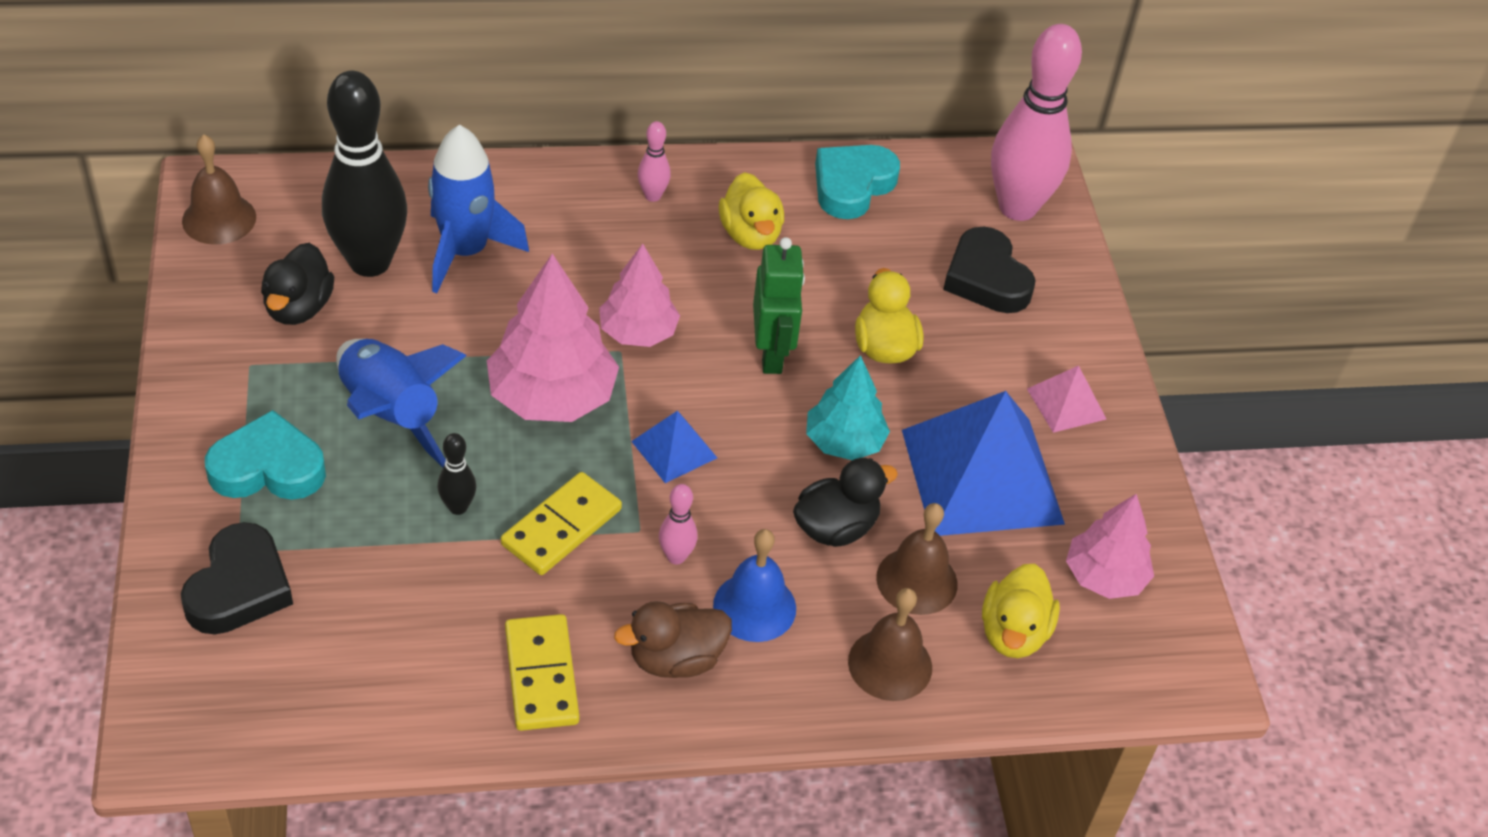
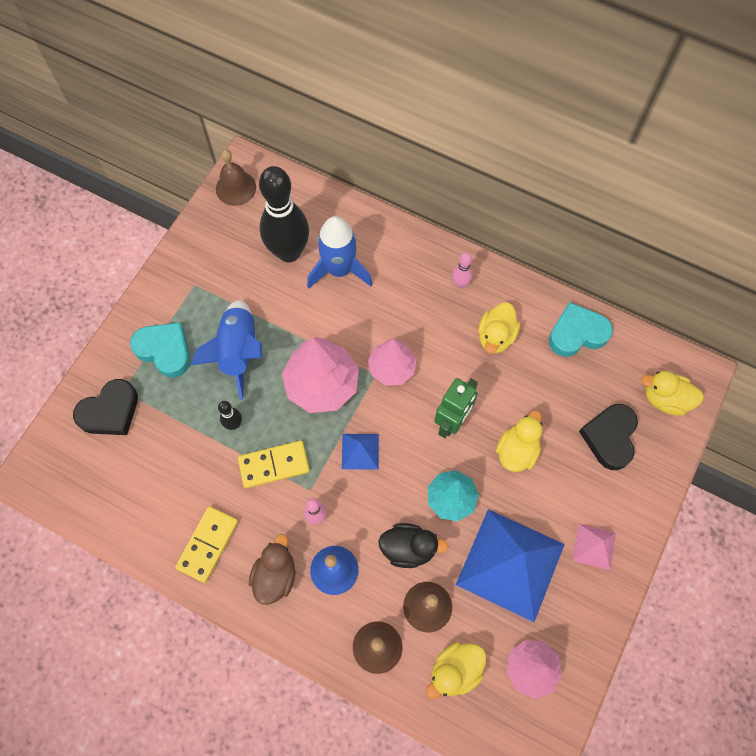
camera: 40 degrees right, 20 degrees up
black duck [261,243,334,325] -> none
brown duck [614,601,732,678] -> brown duck turned 90 degrees clockwise [249,534,296,605]
pink bowling pin [991,24,1082,221] -> yellow duck [641,371,704,416]

